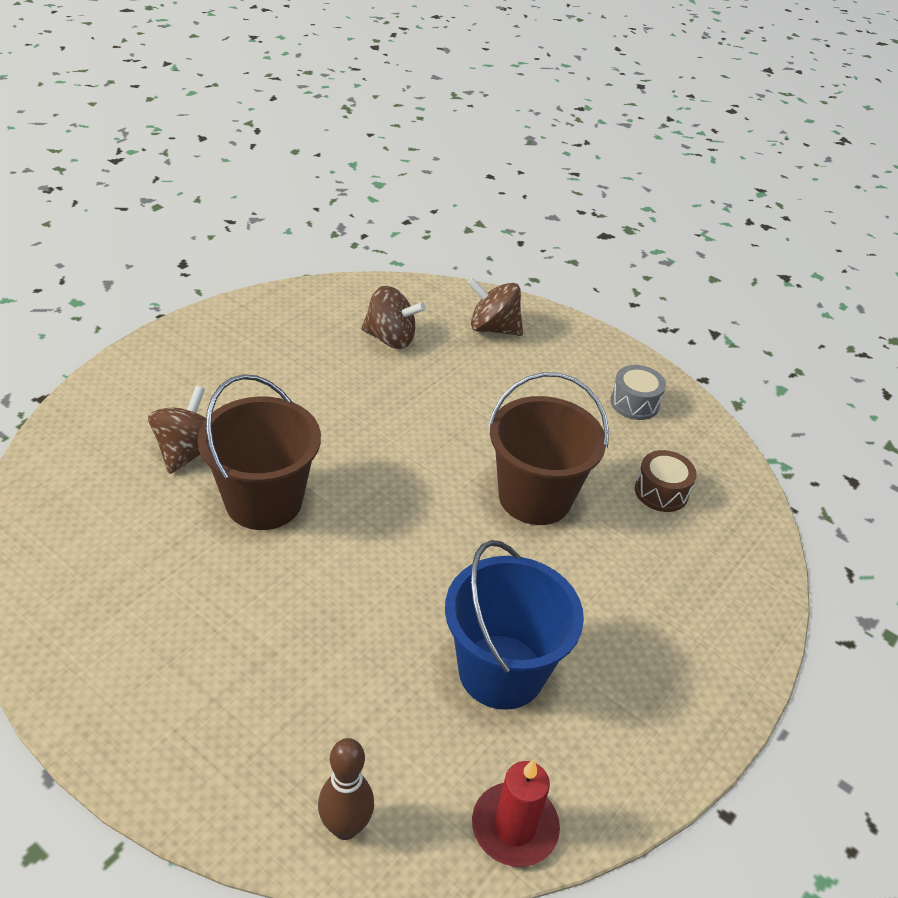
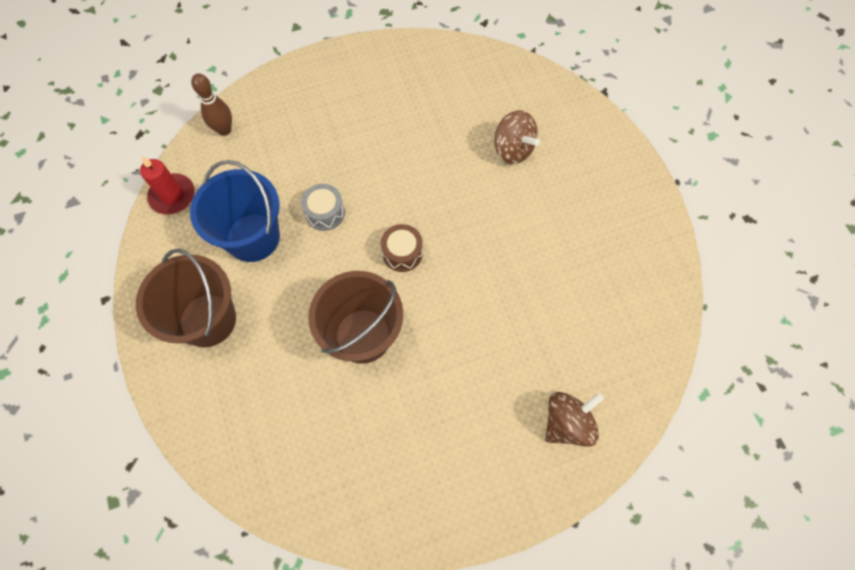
camera: 125 degrees right, 25 degrees up
brown bucket [198,374,321,530] -> brown bucket moved to [136,248,236,347]
brown spinning top [361,286,426,349] -> none
grey drum [610,365,666,420] -> grey drum moved to [301,184,345,231]
brown drum [635,450,697,512] -> brown drum moved to [381,224,423,272]

